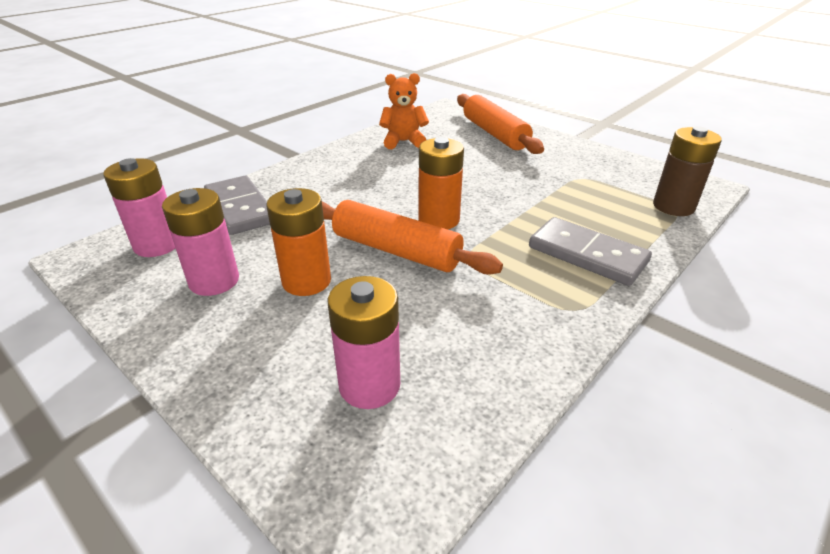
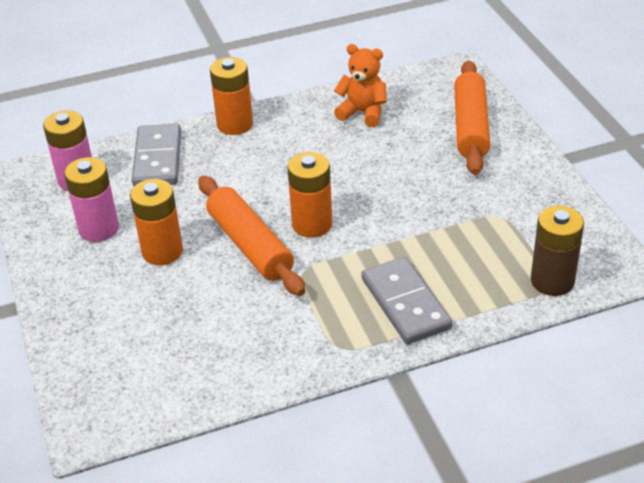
camera: 30 degrees right, 5 degrees up
pink battery [328,276,400,409] -> none
none -> orange battery [210,57,253,135]

